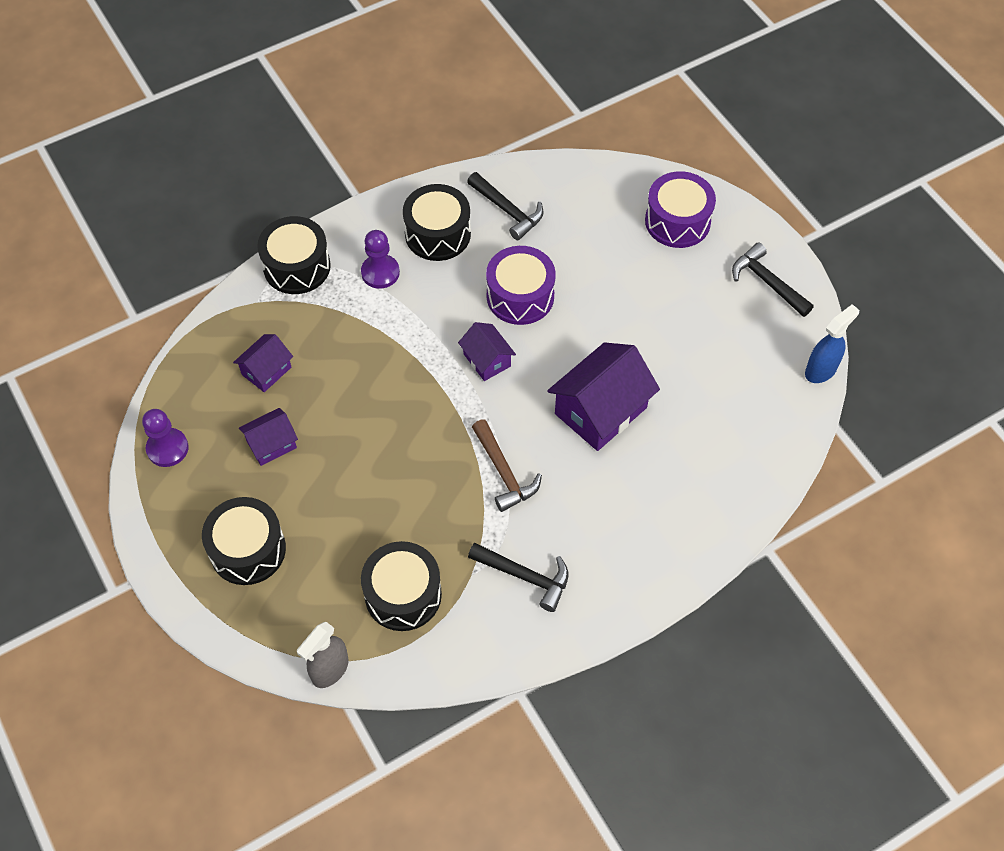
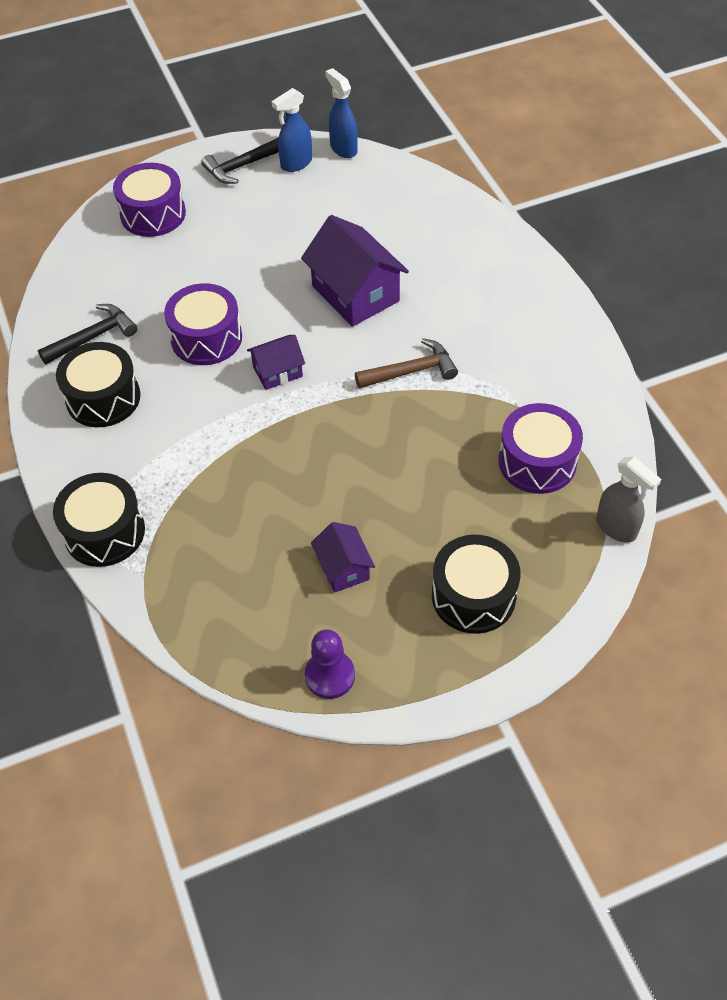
camera: 80 degrees left, 5 degrees down
purple house [233,334,293,392] -> none
purple pawn [361,230,400,289] -> none
black drum [361,541,442,631] -> purple drum [499,403,583,494]
black hammer [468,543,569,612] -> none
none -> blue spray bottle [272,88,312,172]

